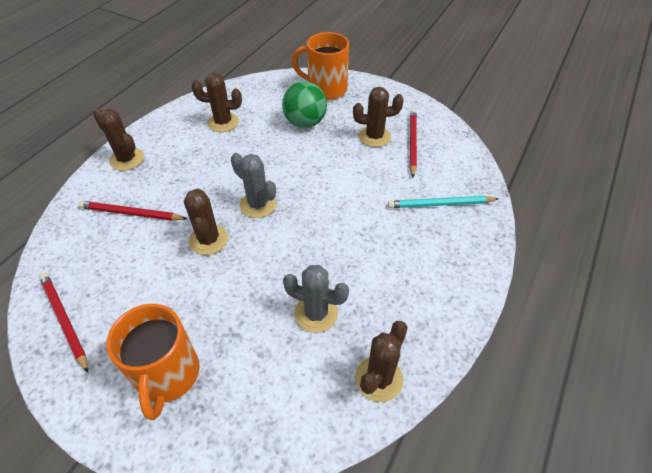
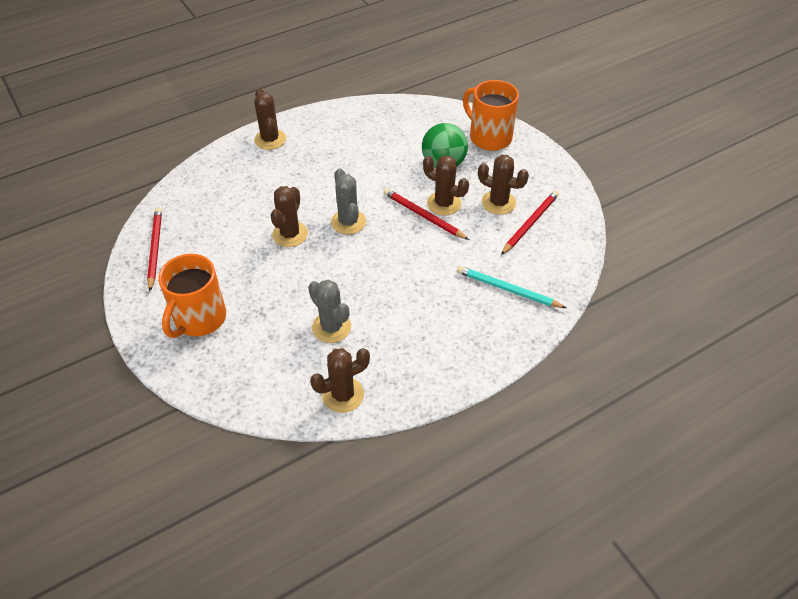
camera: 30 degrees right, 0 degrees up
red pencil [78,201,188,221] -> red pencil moved to [384,188,469,240]
brown cactus [191,73,242,132] -> brown cactus moved to [423,155,469,216]

